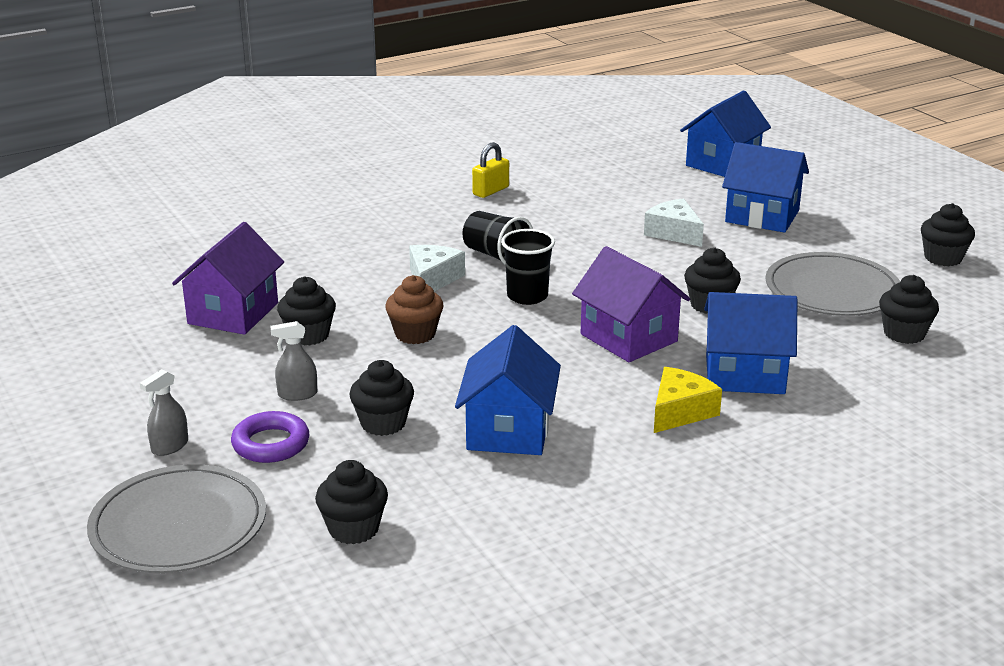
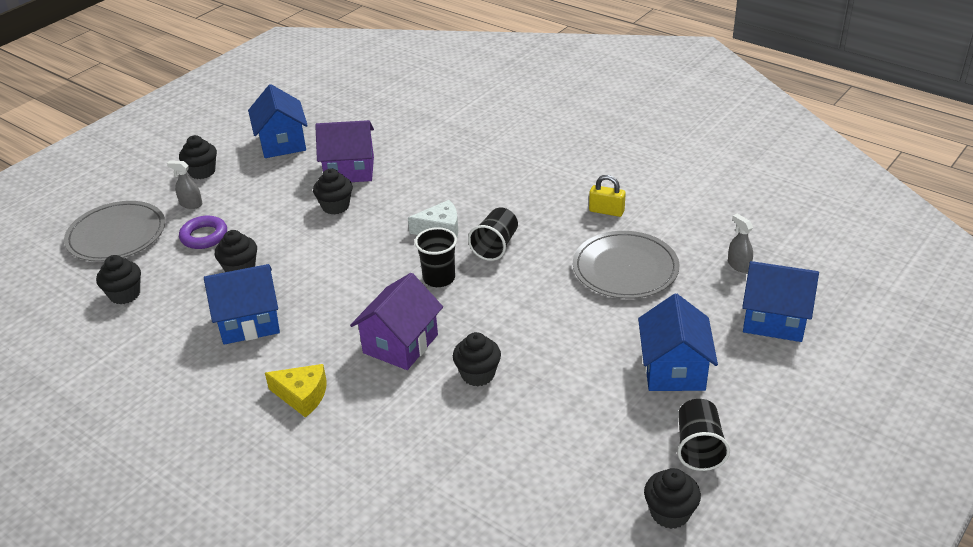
camera: 70 degrees right, 10 degrees up
grey spray bottle [271,321,317,401] -> grey spray bottle moved to [728,214,753,273]
brown cupcake [385,275,443,344] -> none
white cheese [644,198,704,247] -> none
blue house [704,292,798,394] -> blue house moved to [248,84,308,158]
grey plate [766,252,900,316] -> grey plate moved to [573,231,680,299]
black cupcake [879,275,939,344] -> black cupcake moved to [179,135,217,179]
none -> black cup [677,399,730,471]

